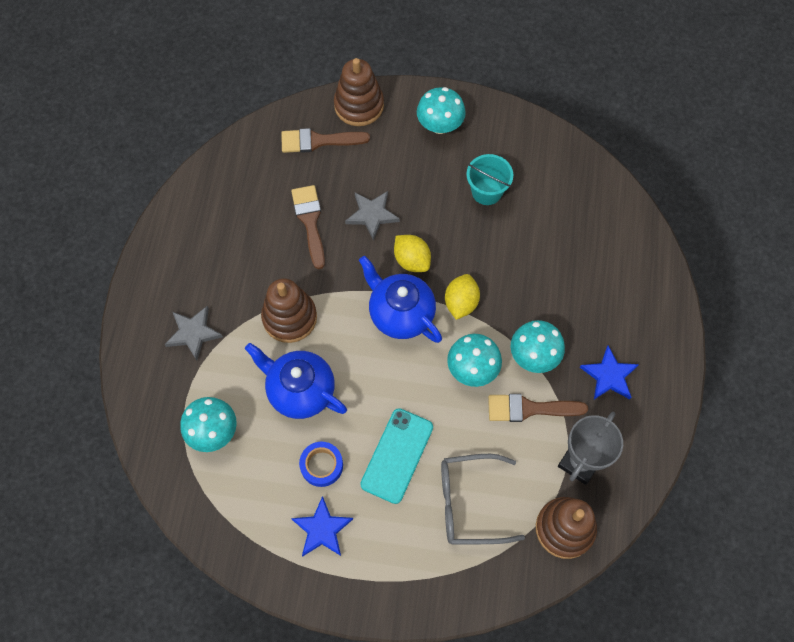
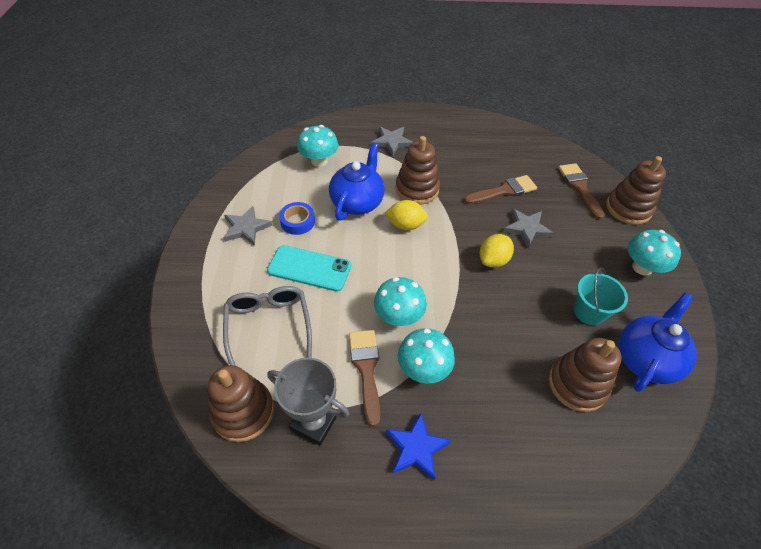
camera: 80 degrees right, 15 degrees down
blue star [291,496,353,556] -> grey star [223,206,272,246]
blue teapot [359,256,442,343] -> blue teapot moved to [619,292,697,392]
yellow lemon [445,274,480,320] -> yellow lemon moved to [385,200,428,230]
none -> brown stacking toy [549,338,622,412]

